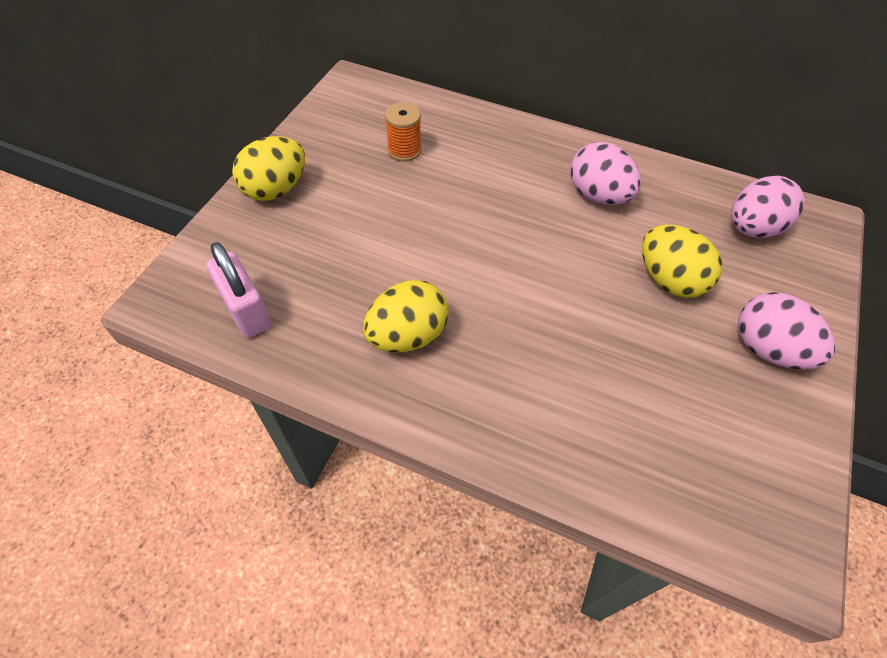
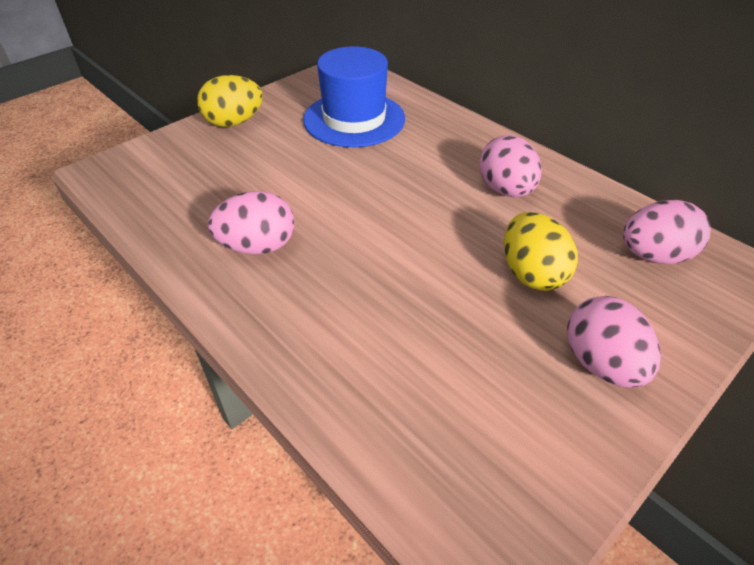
camera: 25 degrees right, 10 degrees down
pink padlock [206,242,271,338] -> none
yellow egg [363,280,449,353] -> pink egg [208,191,294,254]
orange spool [385,102,421,161] -> blue hat [303,46,405,147]

